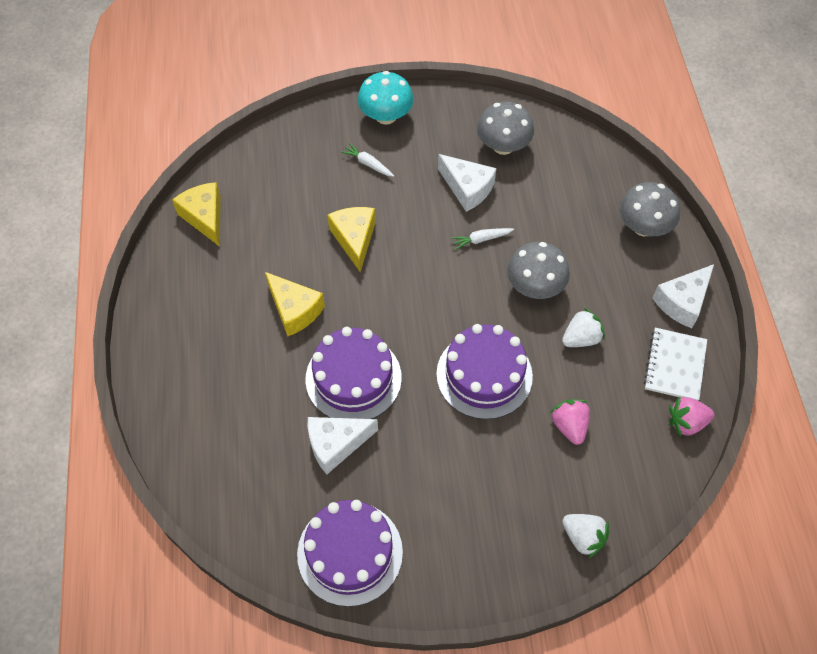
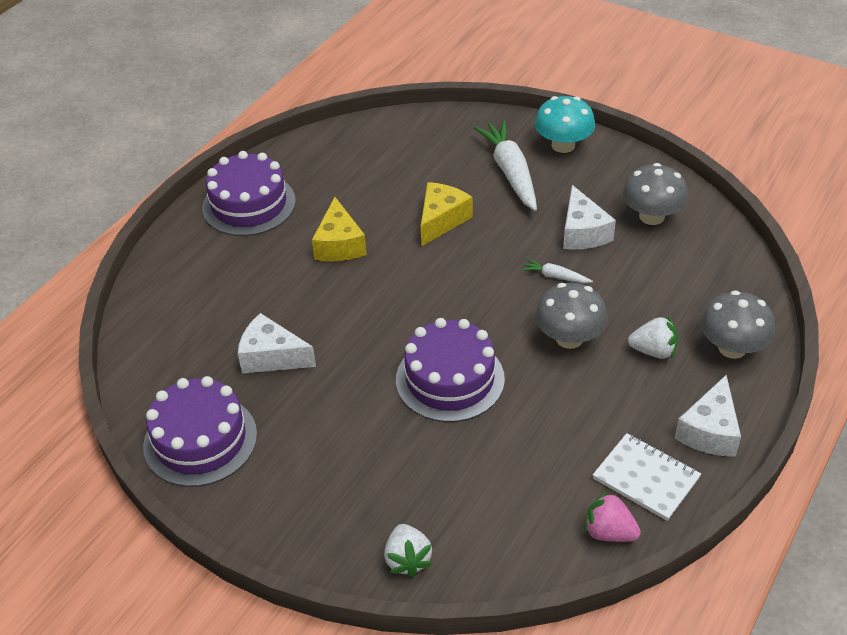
camera: 40 degrees right, 15 degrees down
yellow cheese [172,182,221,247] -> none
purple cake [306,327,402,419] -> purple cake moved to [202,151,296,236]
white carrot [341,143,394,177] -> white carrot [474,120,537,211], size x2.15
pink strawberry [550,399,590,445] -> none
white strawberry [562,308,605,347] -> white strawberry moved to [628,316,678,359]
white notebook [644,328,707,401] -> white notebook turned 75 degrees clockwise [593,433,701,521]
white cheese [653,264,714,328] -> white cheese turned 60 degrees counterclockwise [675,375,741,457]

